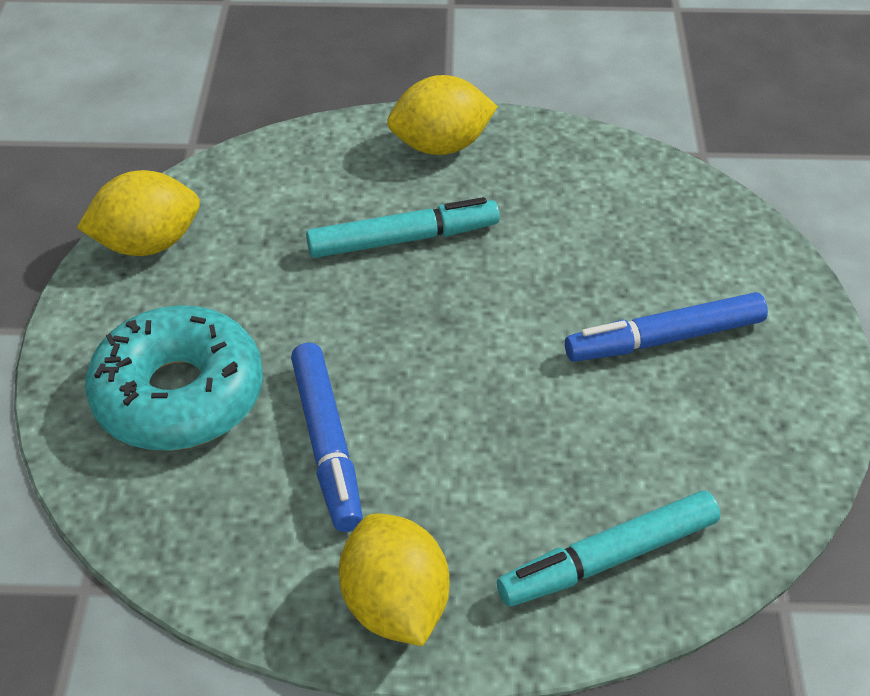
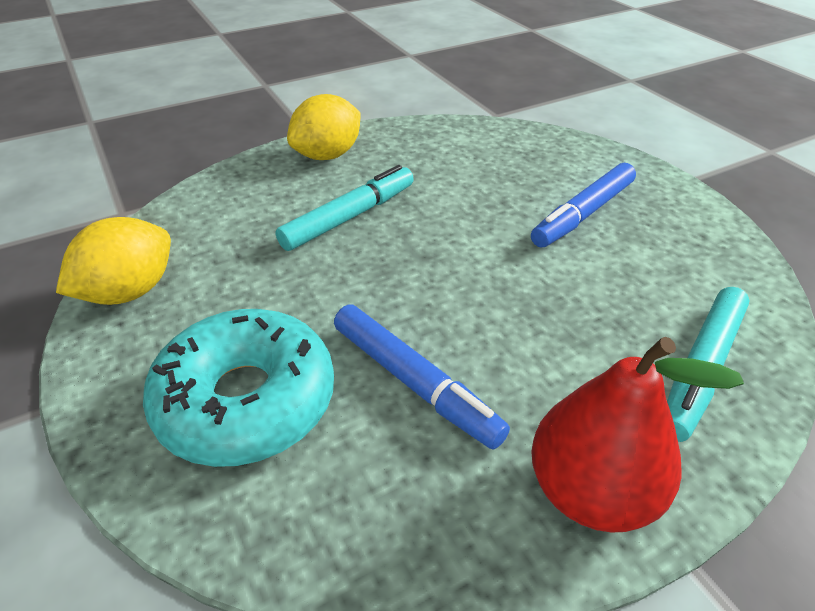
camera: 30 degrees left, 5 degrees down
yellow lemon [339,513,449,646] -> red pear [531,337,744,532]

